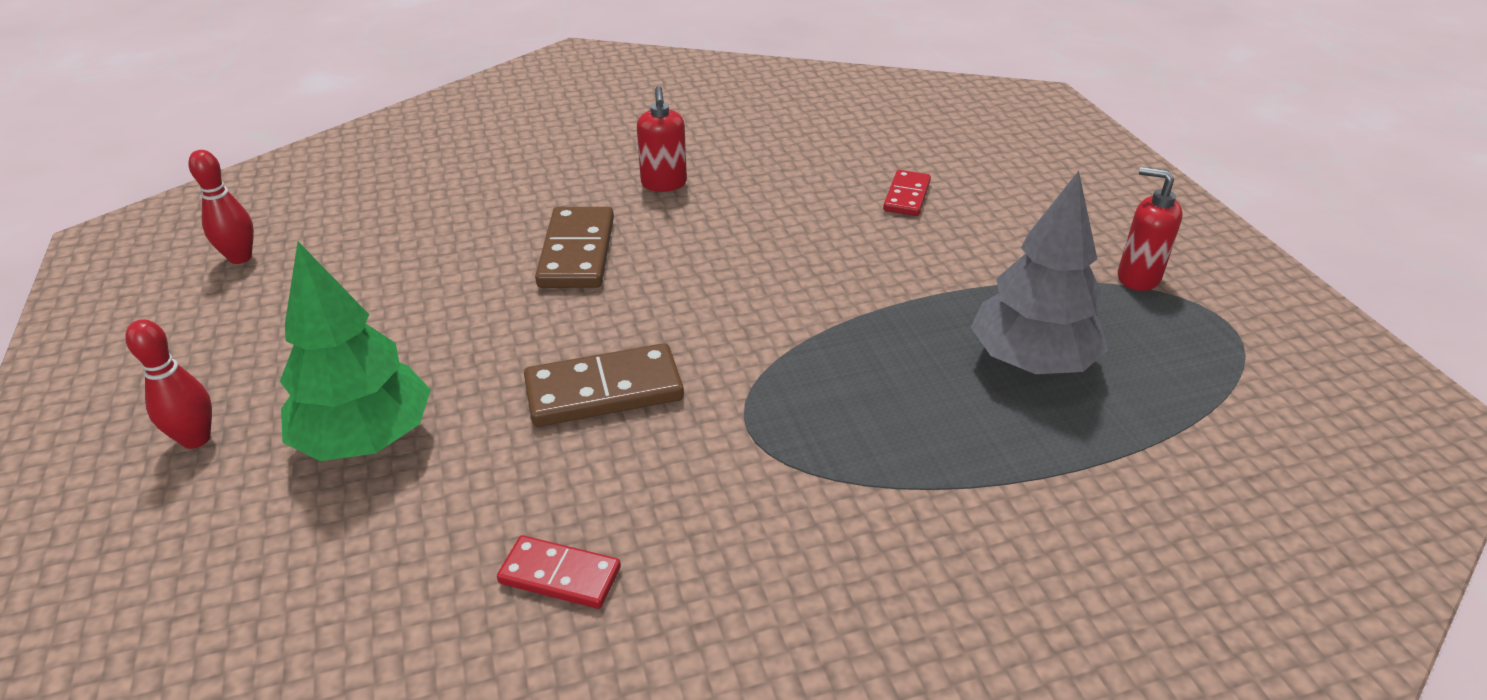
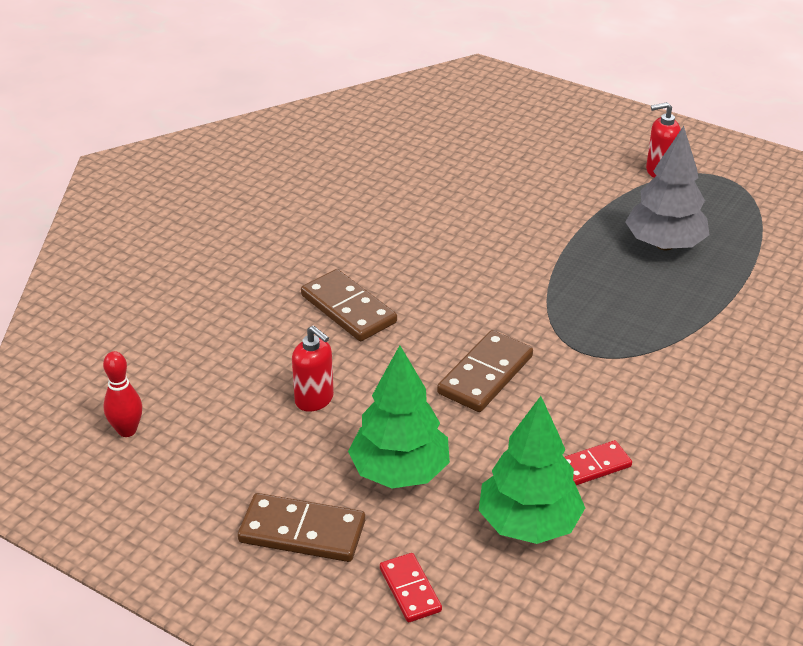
camera: 40 degrees left, 0 degrees up
red bowling pin [125,319,212,449] -> brown domino [238,493,365,562]
red soap dispenser [637,86,687,192] -> red soap dispenser moved to [292,325,334,412]
red domino [883,170,931,216] -> red domino moved to [380,553,442,622]
none -> green tree [478,396,585,544]

